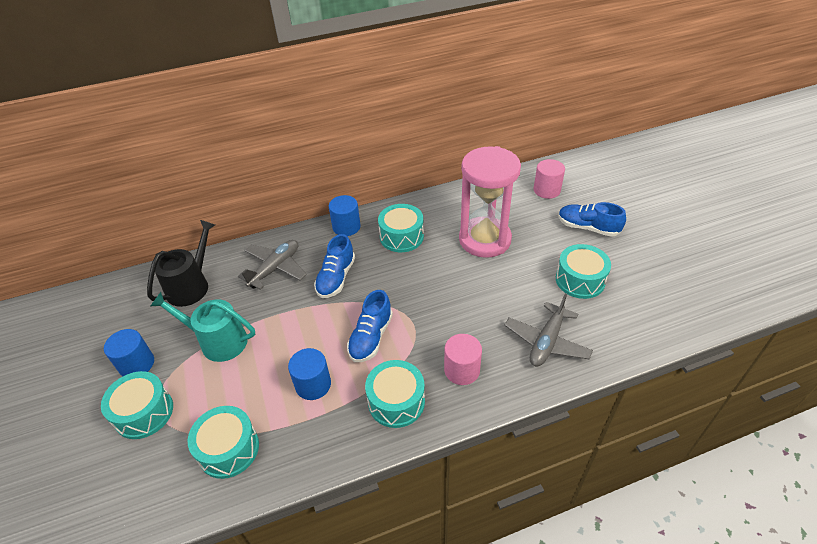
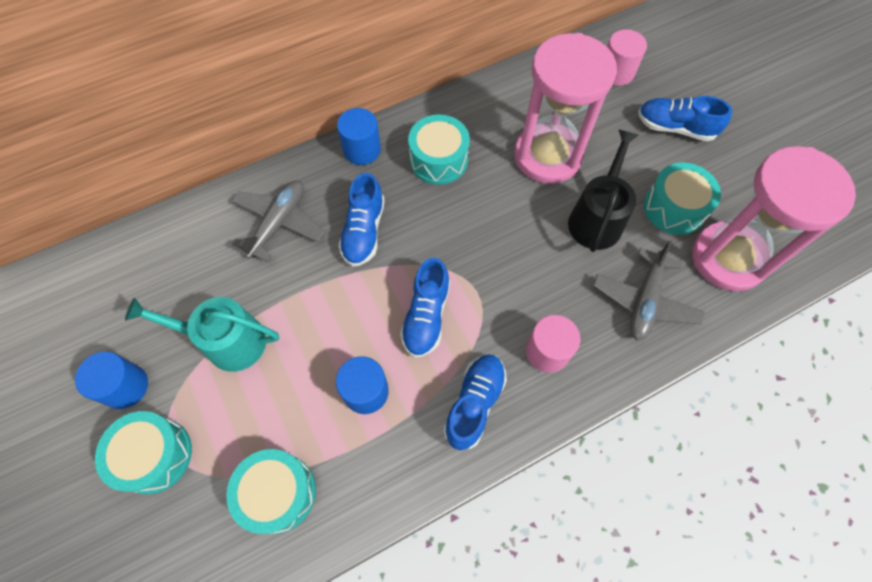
camera: 10 degrees left, 20 degrees up
black watering can [147,220,215,307] -> black watering can moved to [568,129,639,252]
turquoise drum [365,360,425,428] -> blue shoe [444,354,507,450]
none -> pink hourglass [692,146,856,291]

